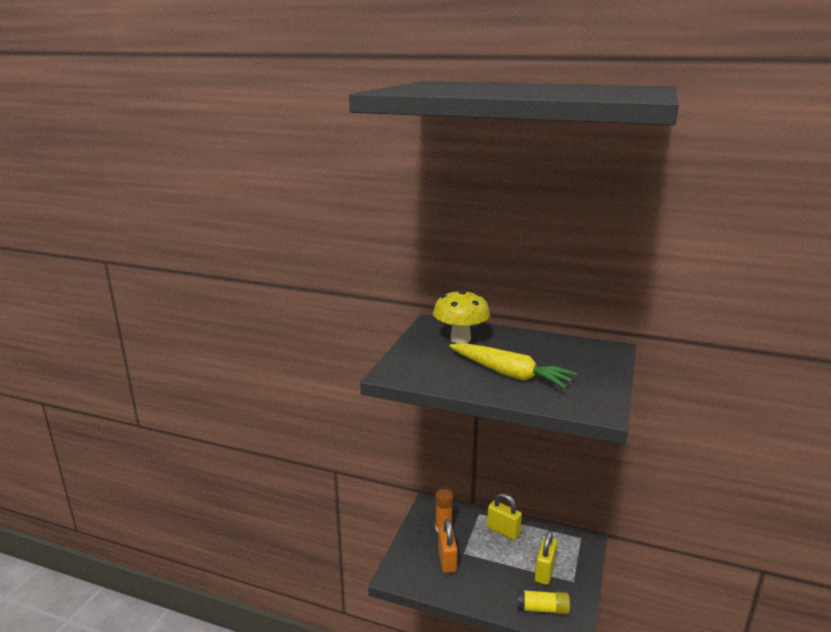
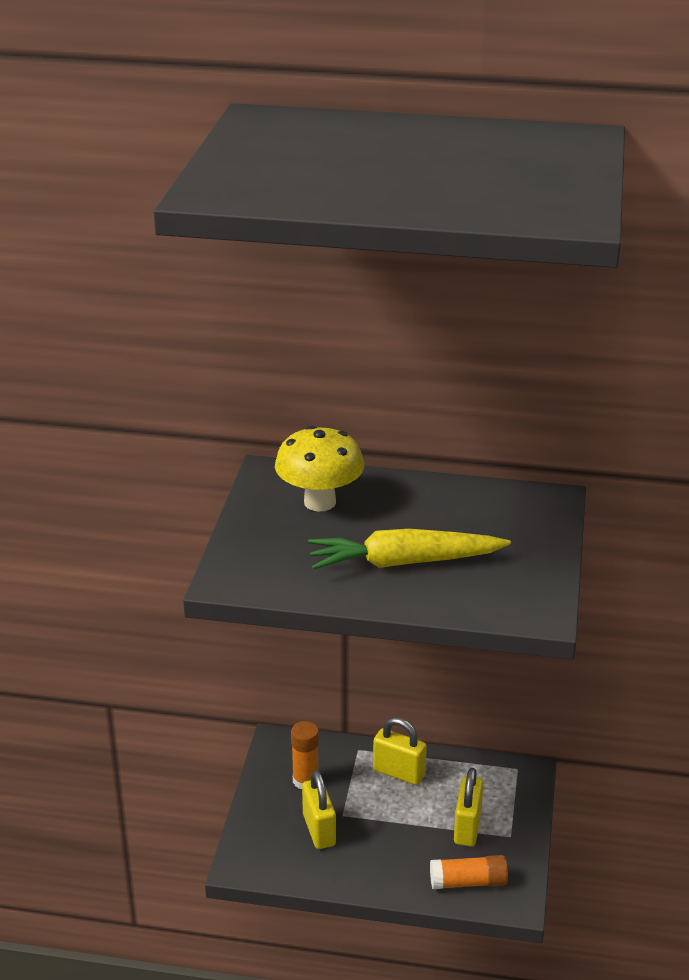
camera: 10 degrees left, 10 degrees up
orange padlock [438,519,457,573] -> yellow padlock [302,770,336,849]
yellow carrot [449,343,577,388] -> yellow carrot turned 150 degrees clockwise [308,529,511,570]
yellow glue stick [517,590,570,615] -> orange glue stick [430,855,508,889]

